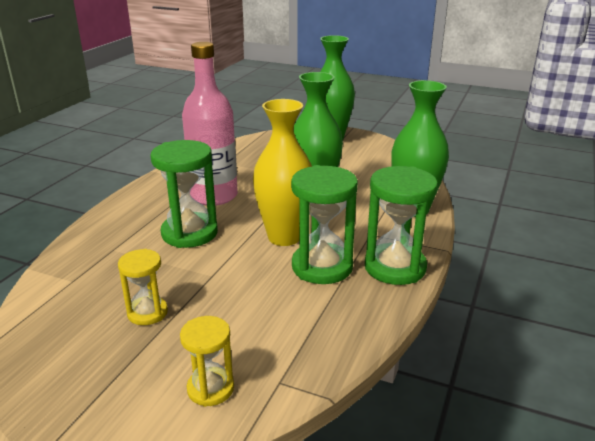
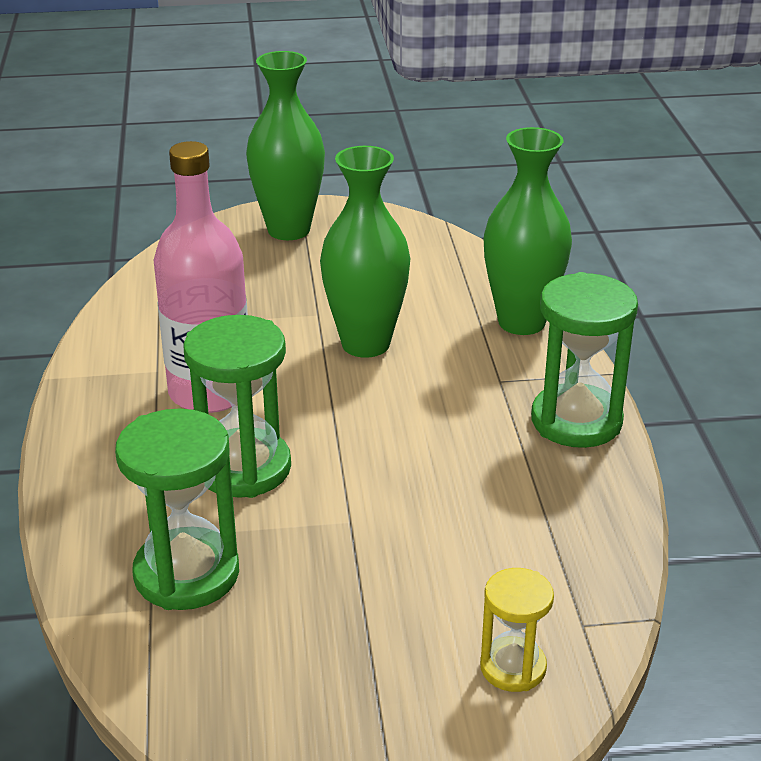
camera: 30 degrees left, 5 degrees up
yellow hourglass [118,249,168,325] -> none
yellow vase [253,99,312,246] -> none
green hourglass [291,165,358,284] -> green hourglass moved to [115,409,239,610]

